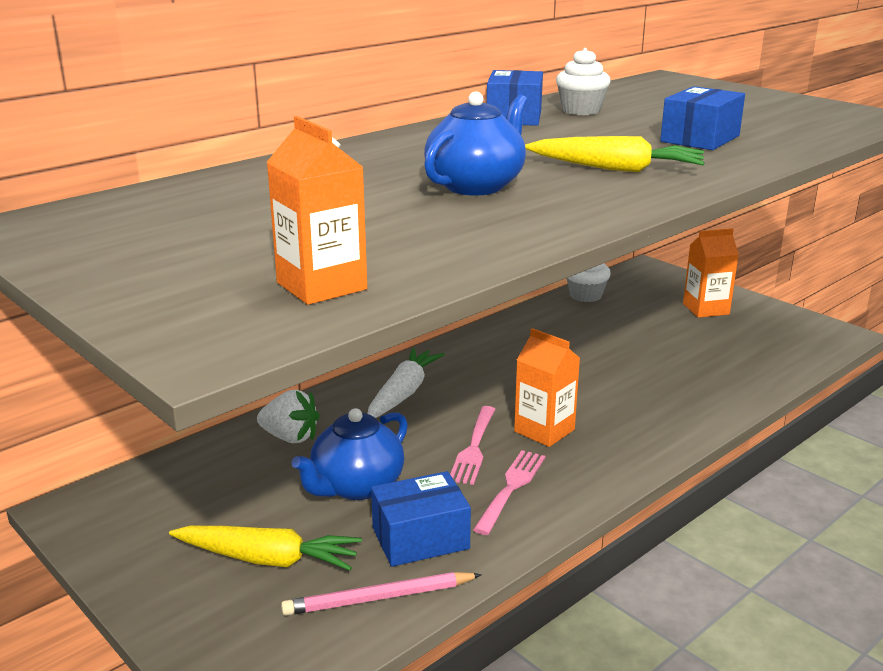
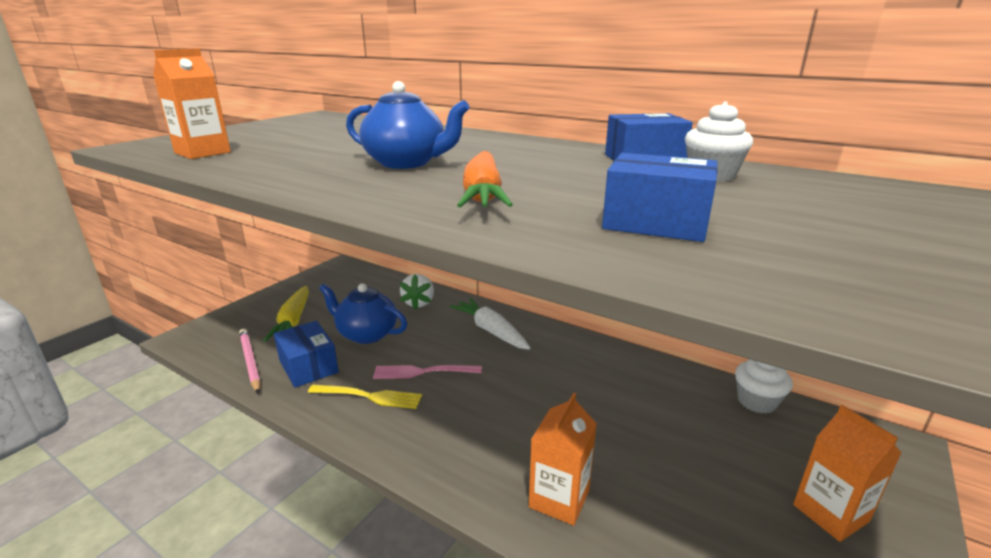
camera: 75 degrees right, 0 degrees up
white carrot [367,348,445,418] -> white carrot turned 135 degrees counterclockwise [449,298,531,350]
pink fork [473,450,545,535] -> yellow fork [308,385,422,409]
orange carton [514,328,580,447] -> orange carton moved to [529,393,597,526]
yellow carrot [525,136,704,172] -> orange carrot [457,151,513,207]

